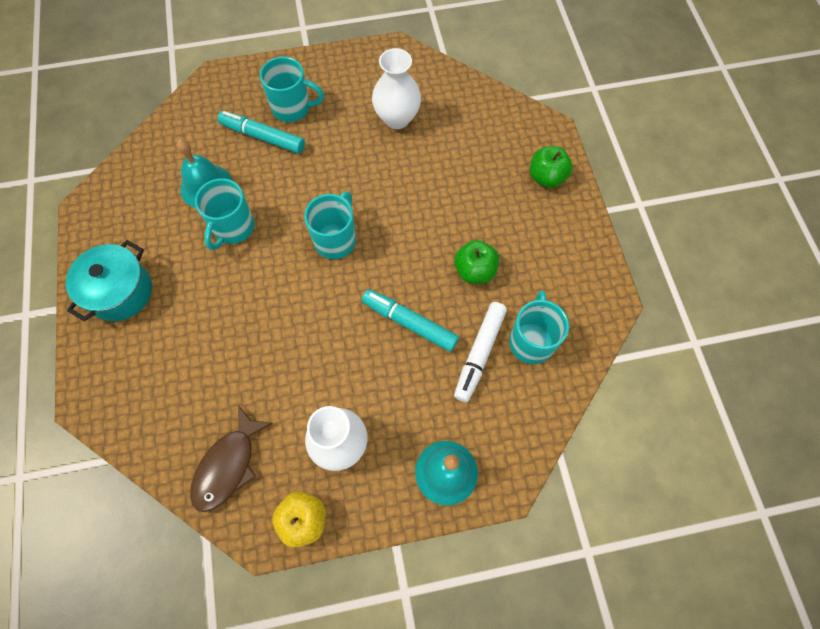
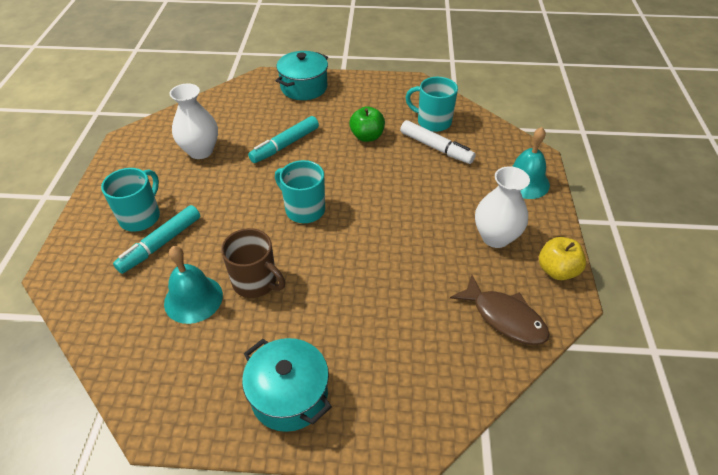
camera: 75 degrees left, 20 degrees down
turquoise mug [195,178,255,250] -> brown mug [221,228,285,298]
turquoise marker [362,289,459,352] -> turquoise marker moved to [248,116,319,163]
green apple [530,146,573,188] -> turquoise pot [276,51,328,100]

